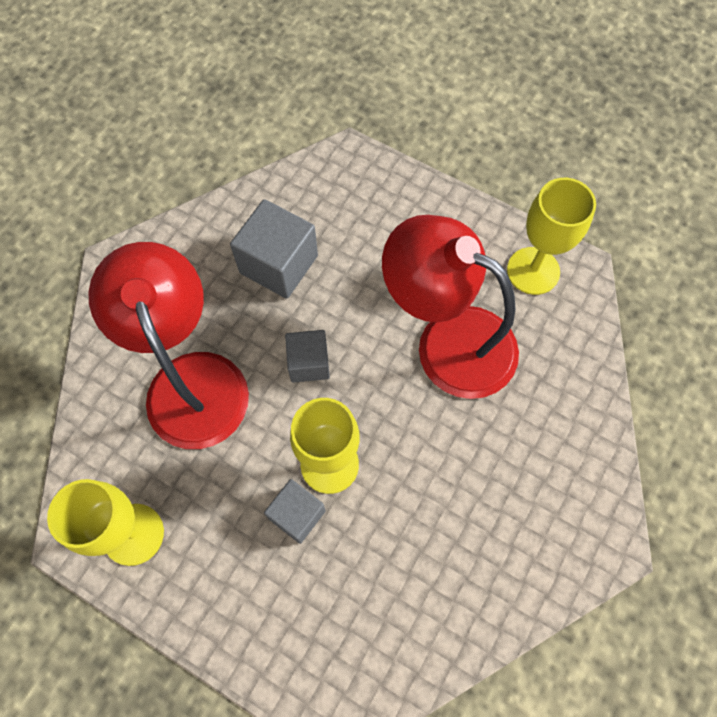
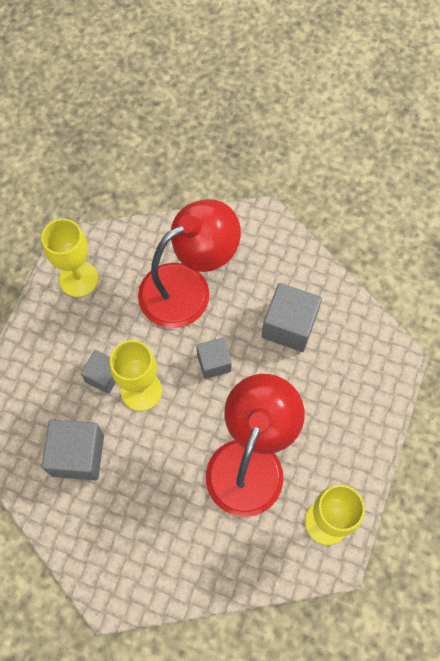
camera: 80 degrees right, 0 degrees up
none -> grey cube [42,420,104,480]

